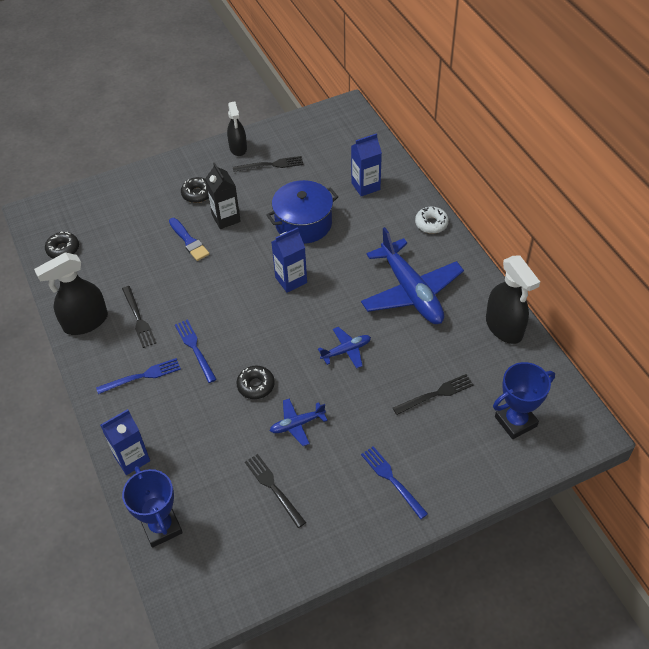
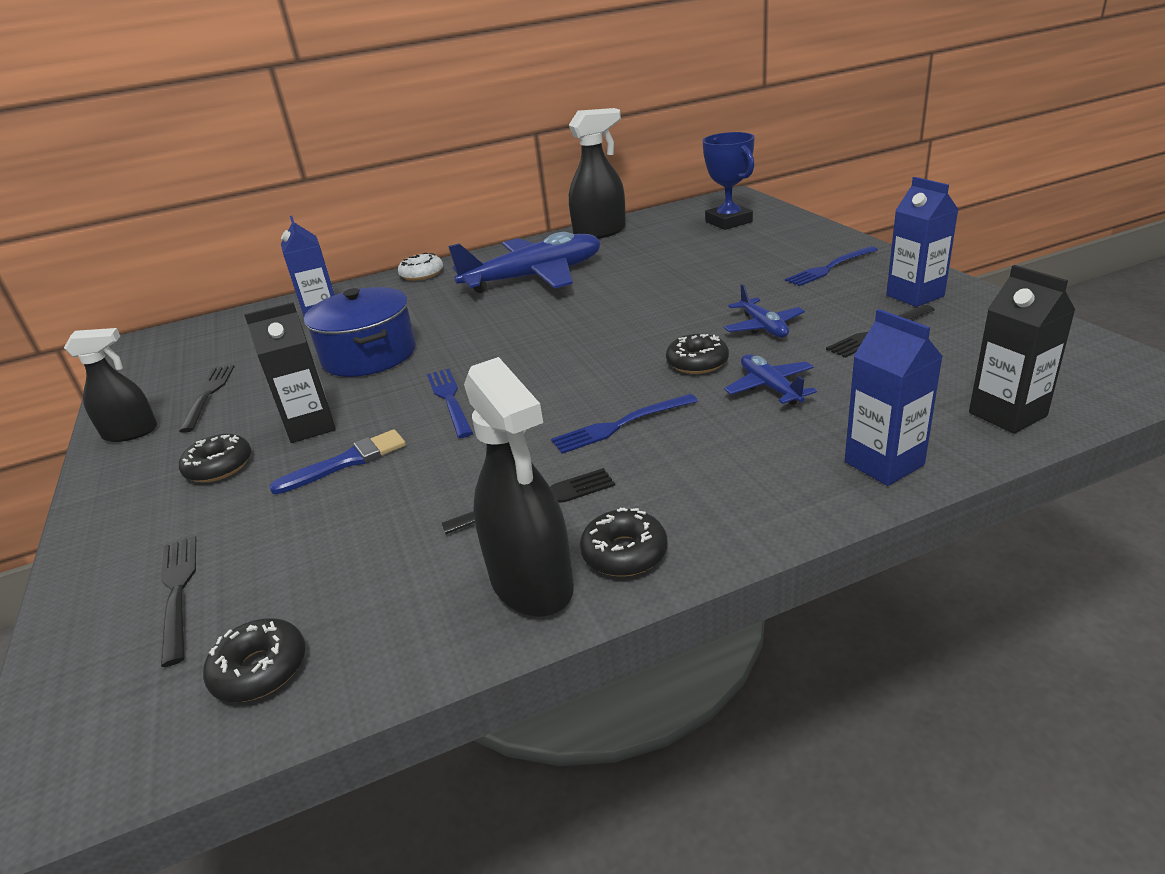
camera: 85 degrees left, 20 degrees down
blue fork [96,358,181,394] -> blue fork moved to [427,369,473,438]
blue trophy [122,466,183,548] -> black carton [969,265,1075,433]
blue carton [271,227,307,293] -> blue carton moved to [886,177,959,307]
blue plane [318,327,371,369] -> blue plane moved to [724,354,817,405]
black fork [393,374,474,415] -> black fork moved to [161,536,196,667]
none -> black donut [580,508,667,576]

